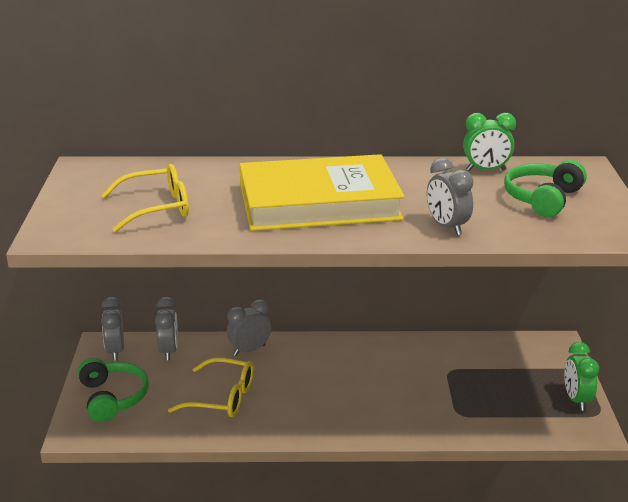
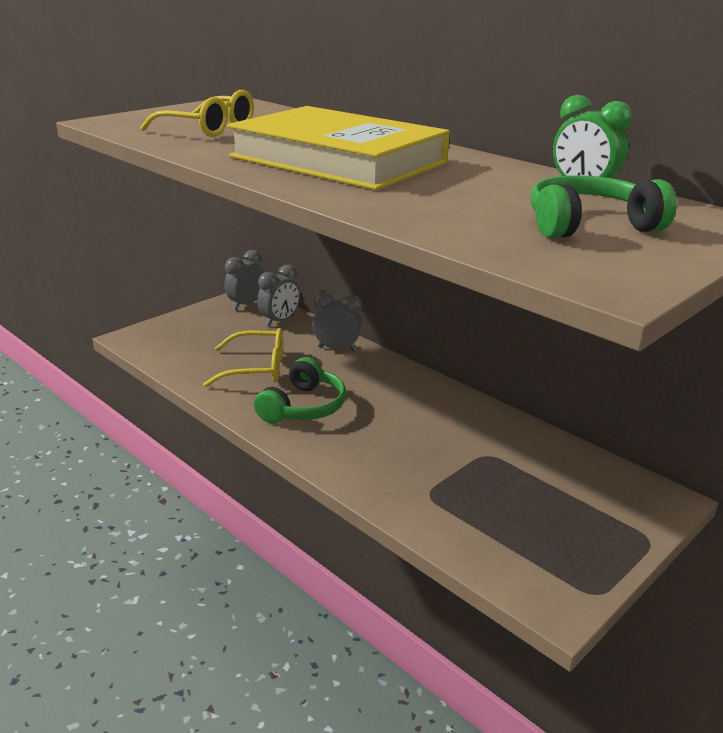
camera: 45 degrees right, 0 degrees up
green headphones [78,358,149,422] -> green headphones moved to [254,357,346,423]
yellow glasses [168,357,254,417] -> yellow glasses turned 60 degrees counterclockwise [203,328,283,387]
grey clock [427,158,474,235] -> none
green clock [564,342,599,411] -> none

